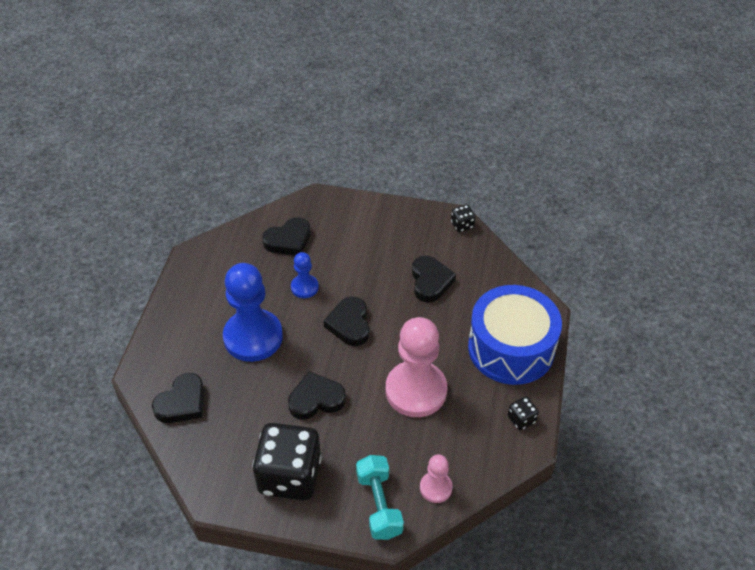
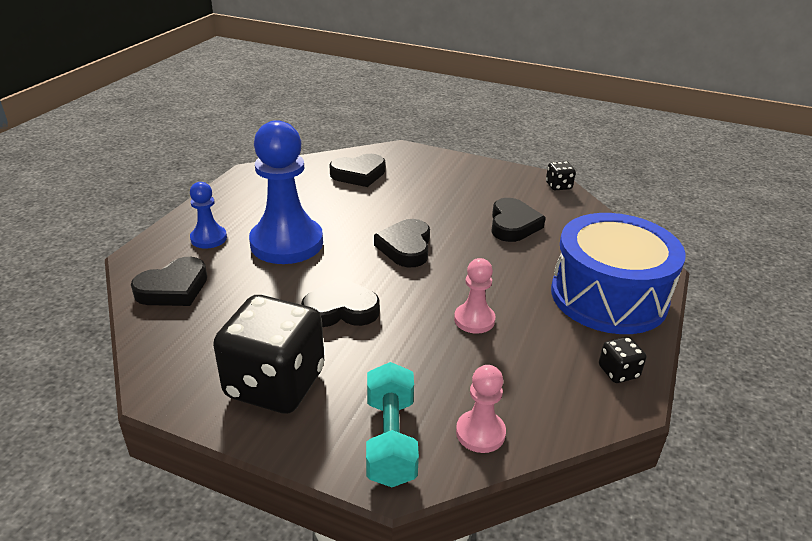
camera: 10 degrees right, 15 degrees down
blue pawn [291,252,319,298] -> blue pawn moved to [190,182,227,249]
pink pawn [386,317,447,417] -> pink pawn [454,258,496,333], size x0.49

